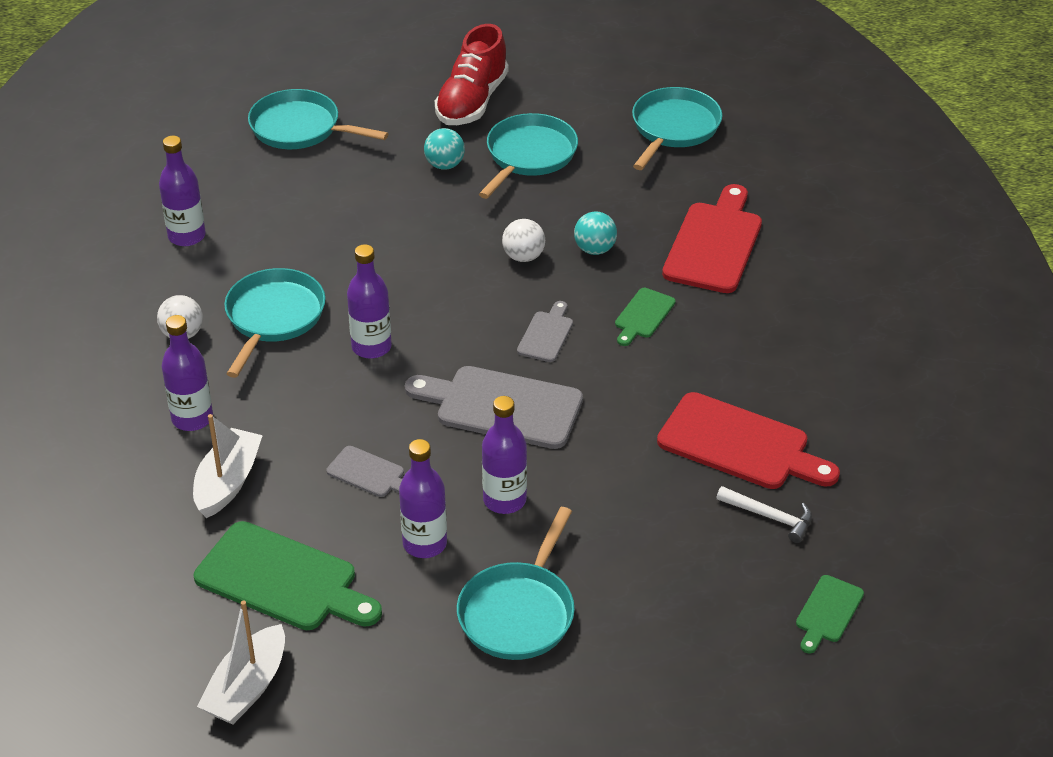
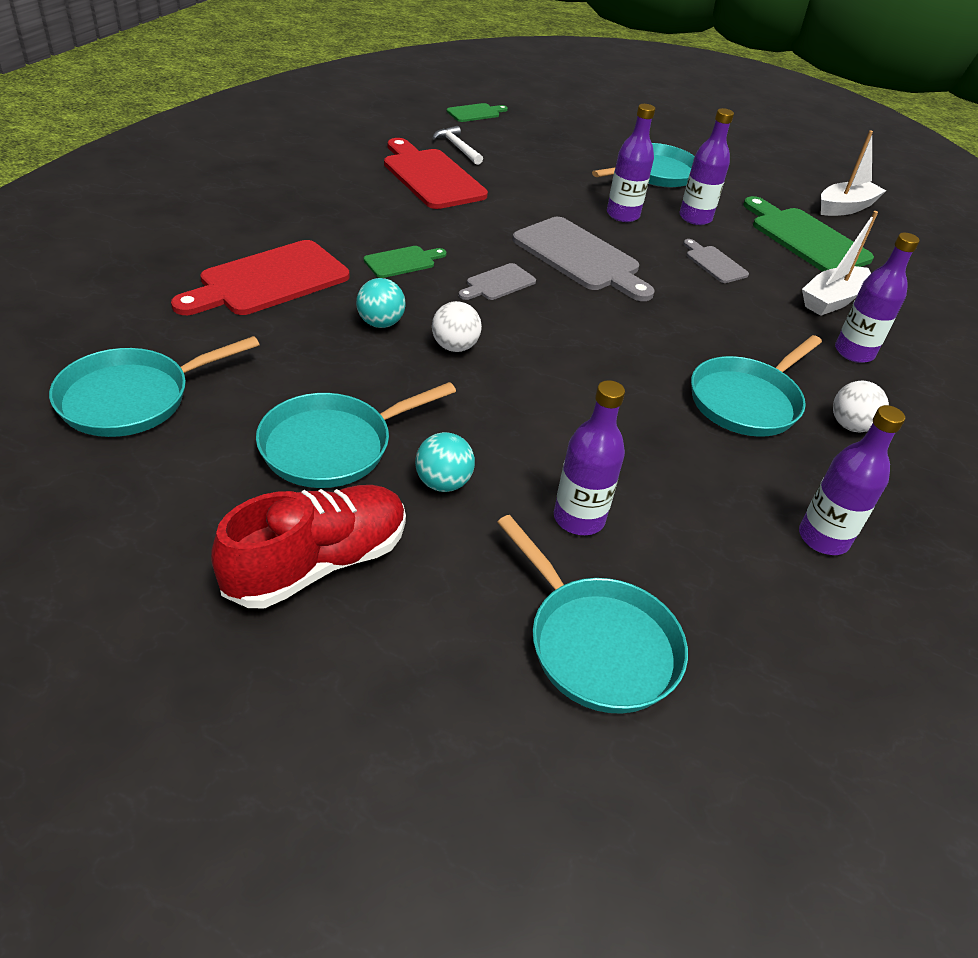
camera: 155 degrees left, 0 degrees up
purple bottle [347,244,392,359] -> purple bottle moved to [554,380,625,535]

